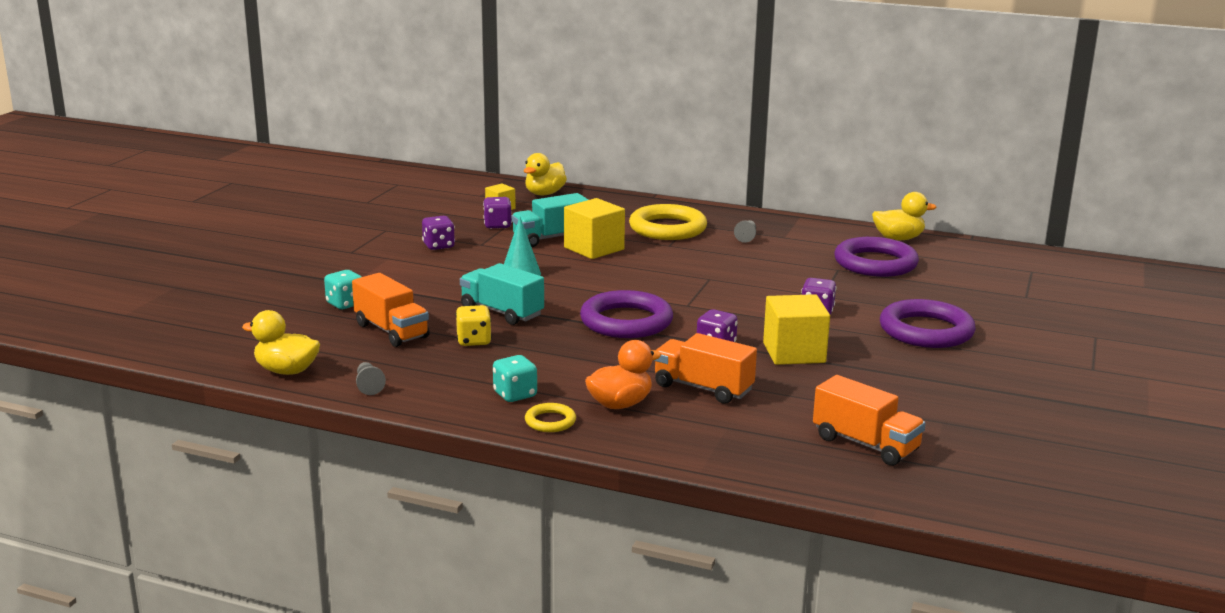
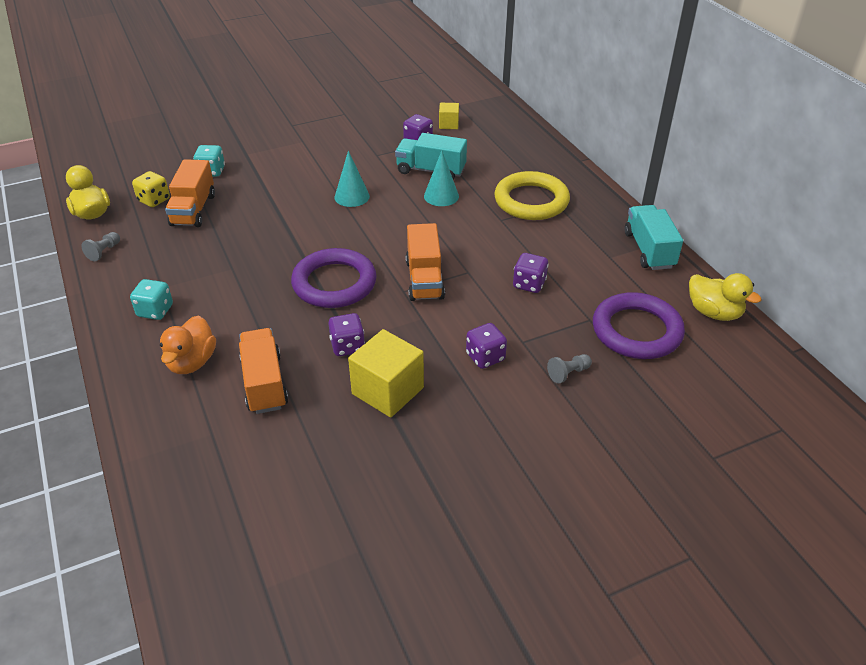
camera: 45 degrees right, 20 degrees up
purple dice [422,216,455,250] -> purple dice moved to [513,253,549,293]
yellow dice [456,305,492,346] -> yellow dice moved to [132,171,170,207]
turquoise truck [460,263,544,325] -> turquoise truck moved to [624,205,683,270]
yellow duck [524,153,567,195] -> none
yellow ring [525,403,576,432] -> none
yellow cube [564,198,625,259] -> turquoise cone [424,150,459,206]
orange duck [585,340,661,409] -> orange duck turned 90 degrees clockwise [160,316,216,374]
grey pawn [734,220,756,243] -> grey pawn moved to [547,354,592,384]
orange truck [813,375,926,466] -> orange truck moved to [406,223,445,301]
purple ring [880,299,976,348] -> none

